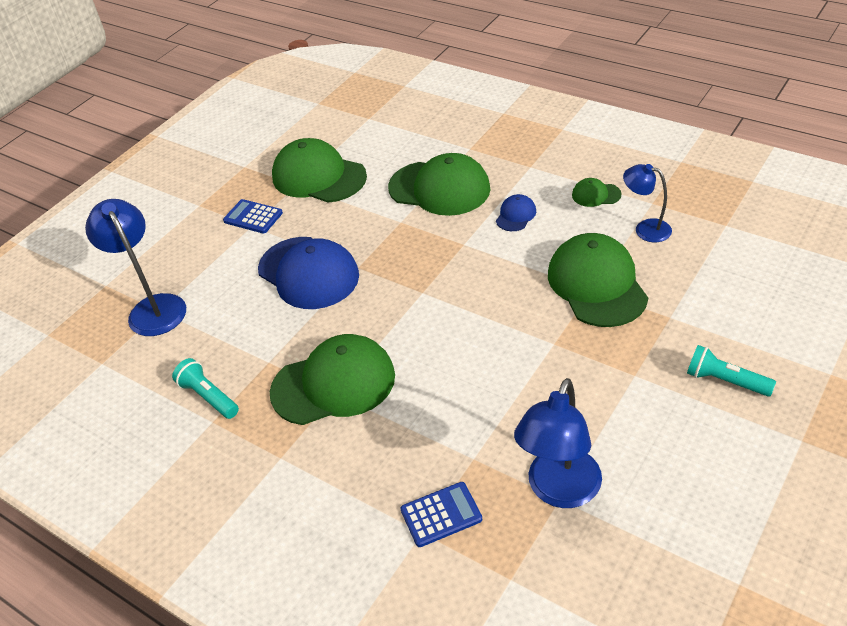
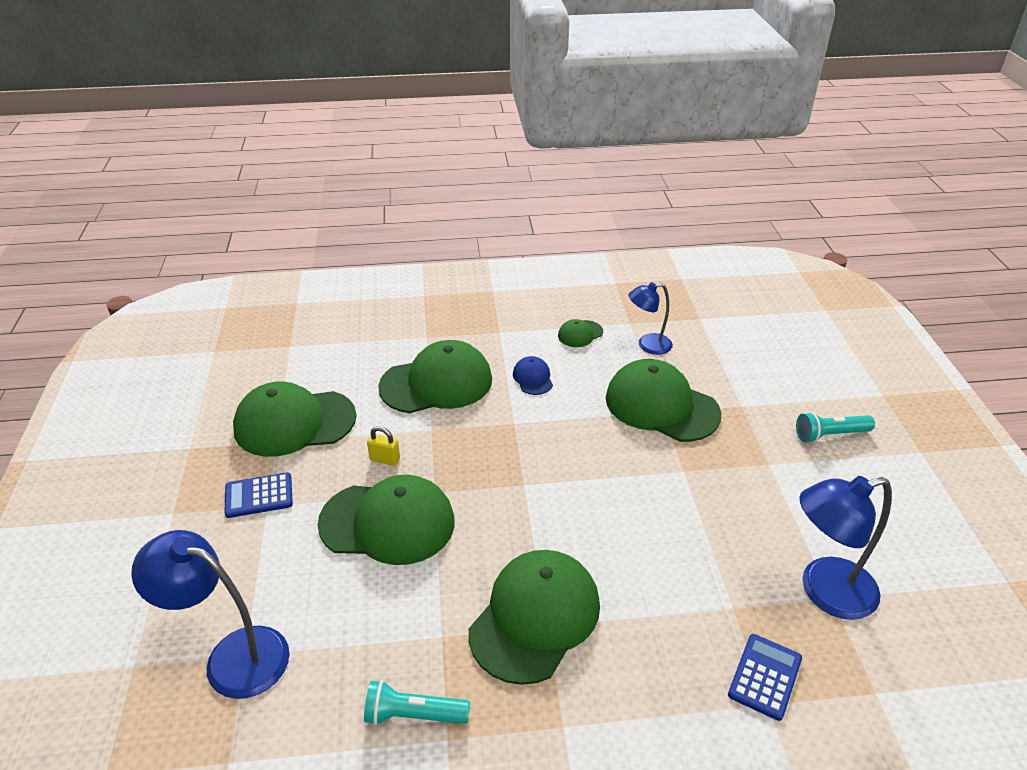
camera: 45 degrees left, 5 degrees down
blue cap [258,237,359,309] -> green cap [317,475,455,565]
blue lamp [514,378,602,508] -> blue lamp turned 90 degrees clockwise [799,476,892,620]
none -> yellow padlock [367,426,400,466]

